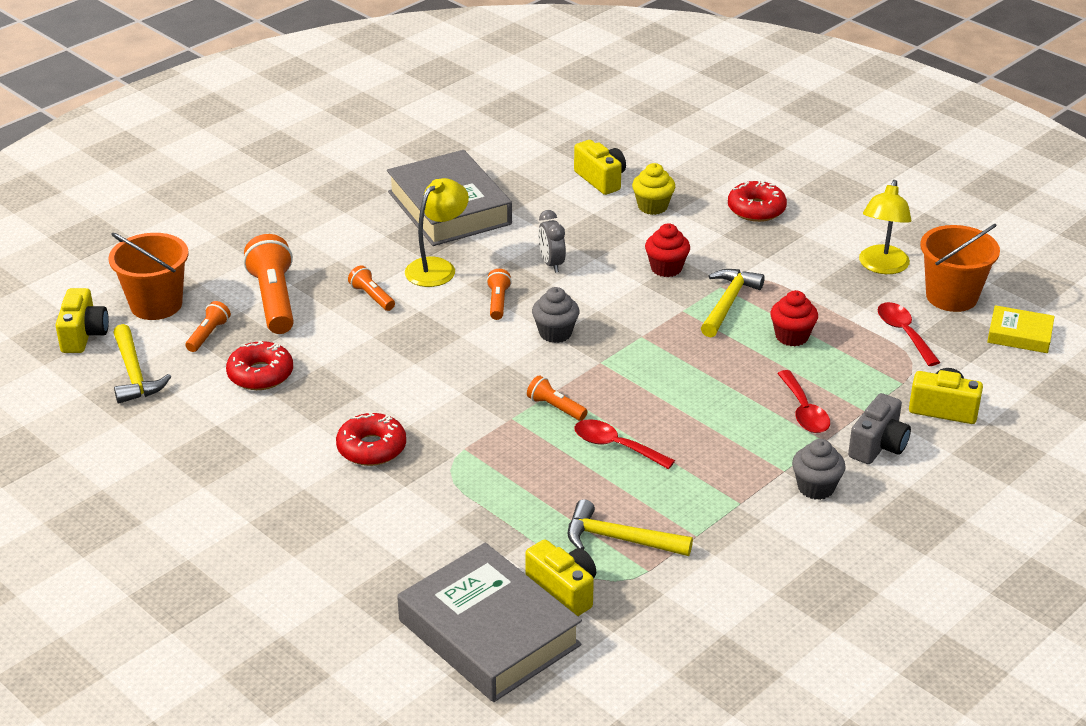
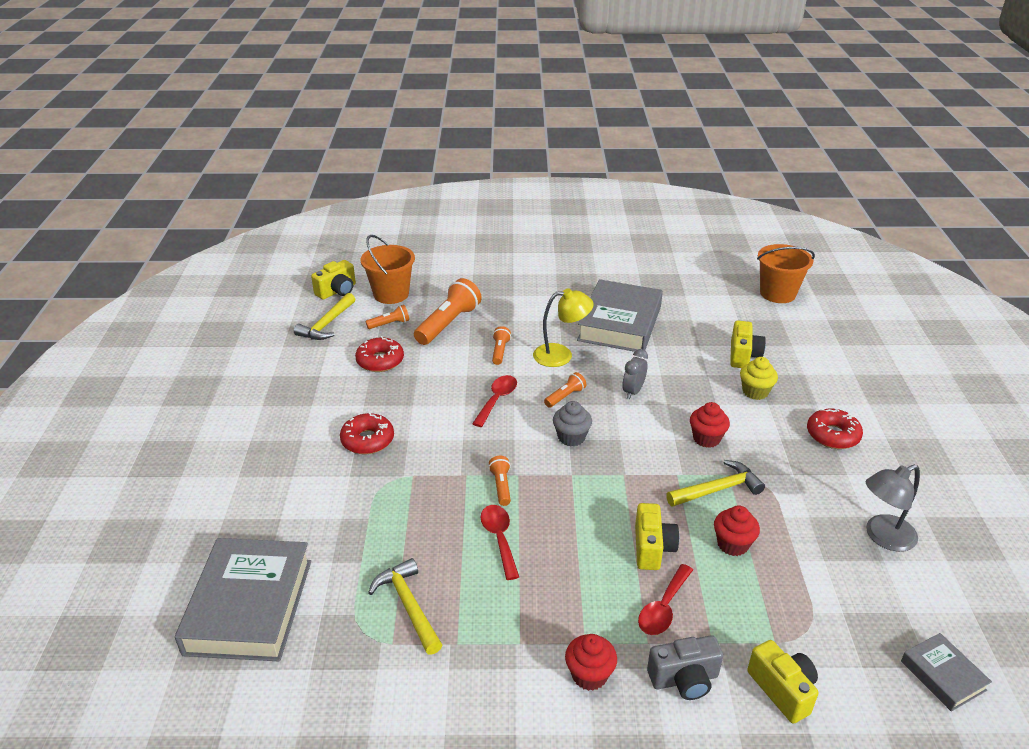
camera: 45 degrees right, 0 degrees up
yellow camera [525,539,596,616] -> yellow camera moved to [635,503,679,570]
grey cupcake [792,439,846,500] -> red cupcake [565,634,617,691]
yellow lamp [859,180,911,274] -> grey lamp [866,465,920,552]
red spoon [878,302,941,366] -> red spoon moved to [472,375,517,427]
orange bucket [920,224,1000,312] -> orange bucket moved to [757,244,815,303]
yellow book [987,305,1055,353] -> grey book [901,633,992,712]

